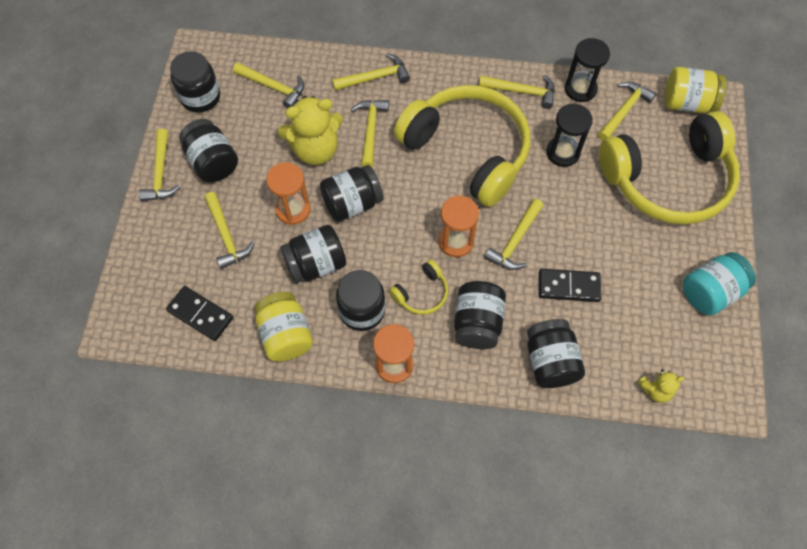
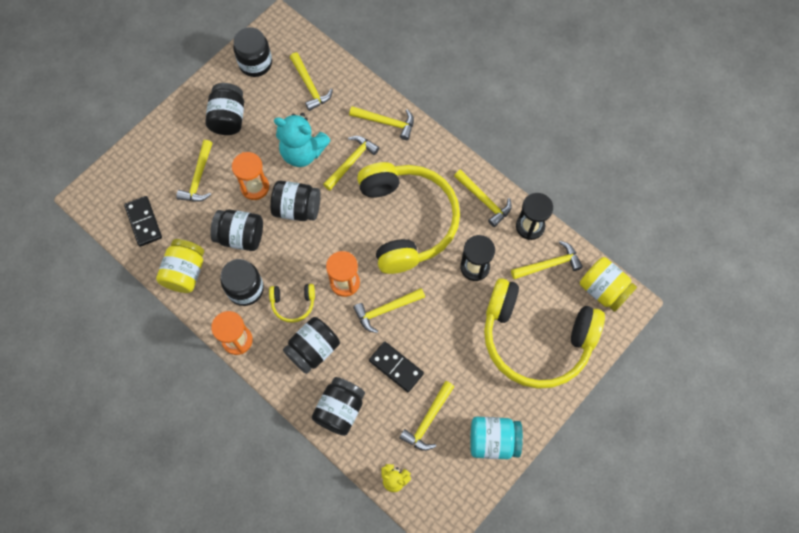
camera: 35 degrees right, 5 degrees up
yellow hammer [139,129,180,201] -> yellow hammer moved to [399,381,455,451]
yellow teddy bear [278,96,343,165] -> turquoise teddy bear [274,113,331,167]

